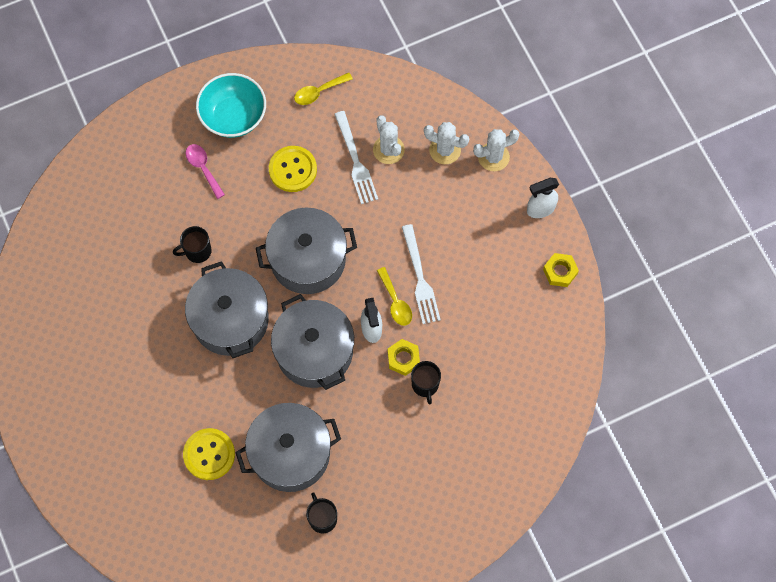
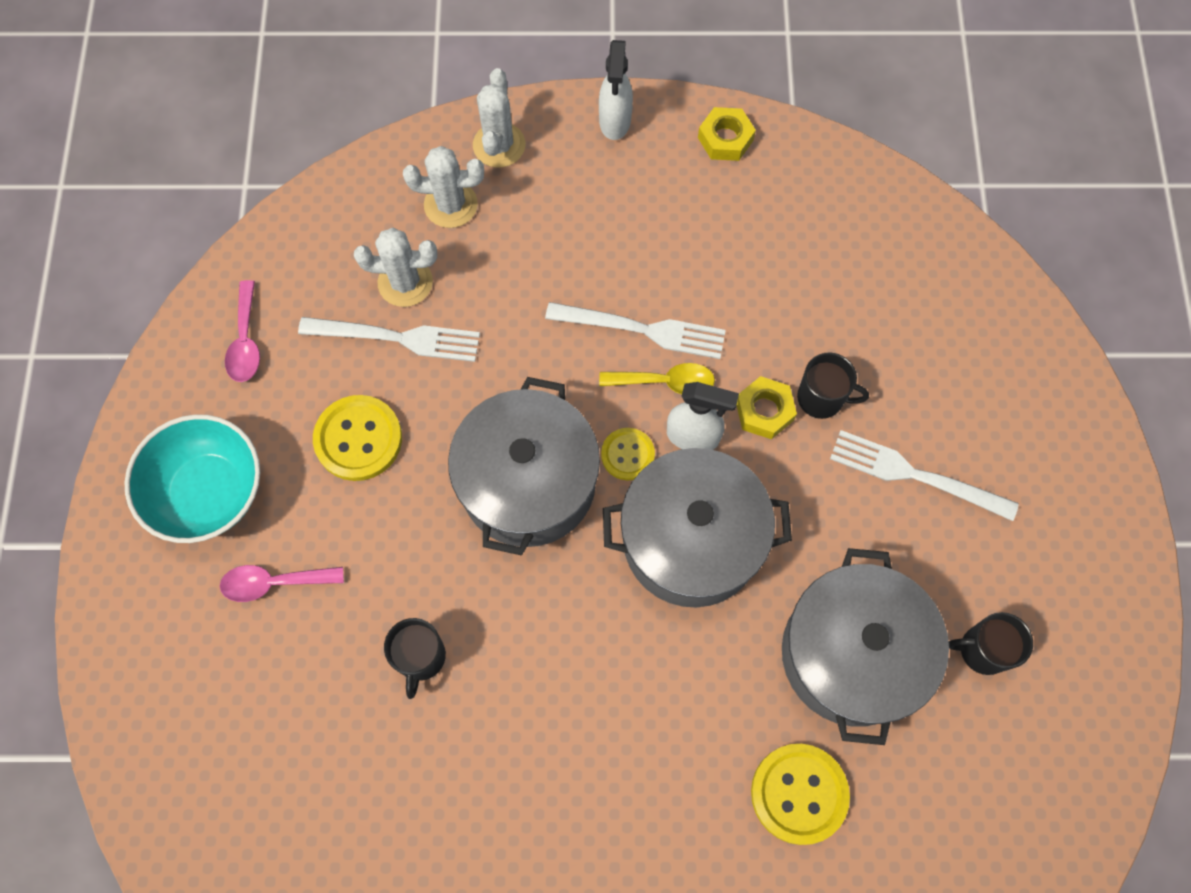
camera: 65 degrees left, 0 degrees up
grey pot [185,261,269,358] -> none
yellow spoon [294,73,353,105] -> pink spoon [225,280,260,382]
white cactus [424,122,469,164] -> white cactus turned 45 degrees clockwise [403,146,484,228]
none -> yellow button [601,428,655,480]
none -> white fork [830,430,1019,521]

